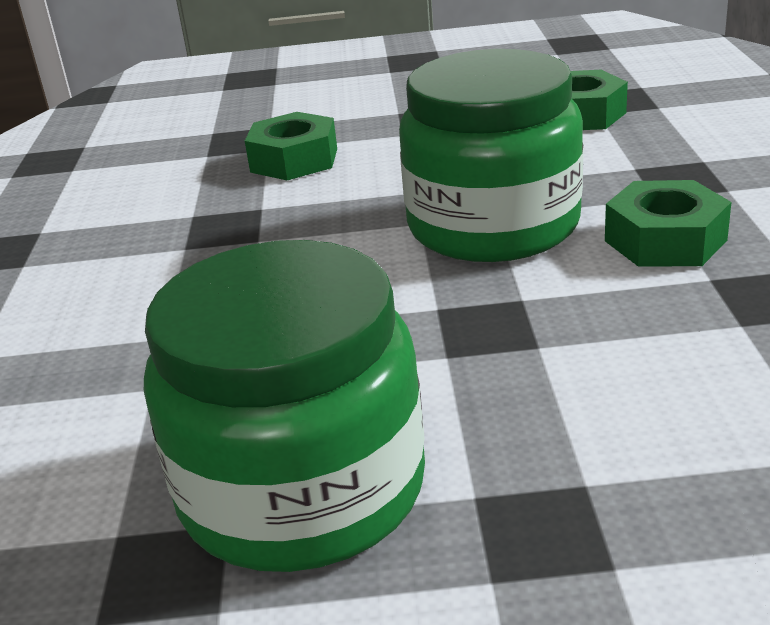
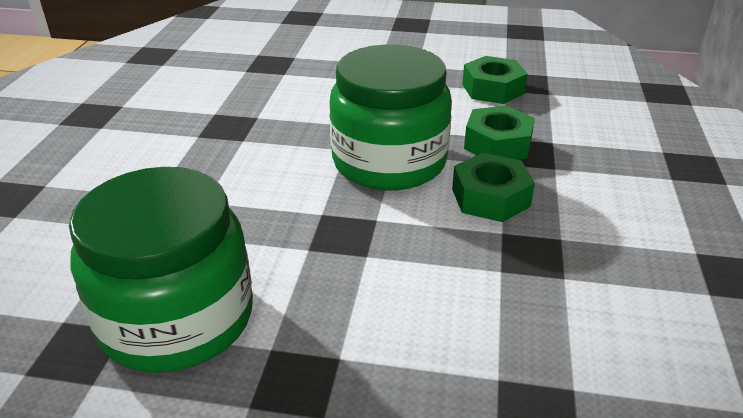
camera: 10 degrees right, 5 degrees up
green nut [245,112,337,180] -> green nut moved to [464,106,535,160]

